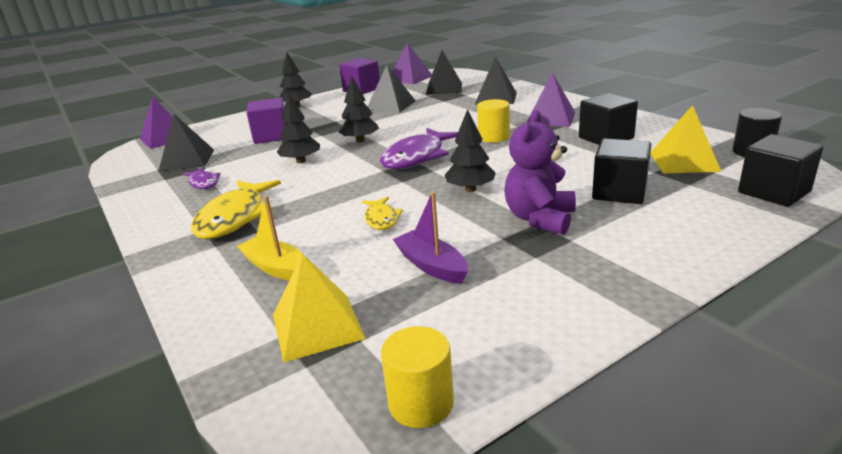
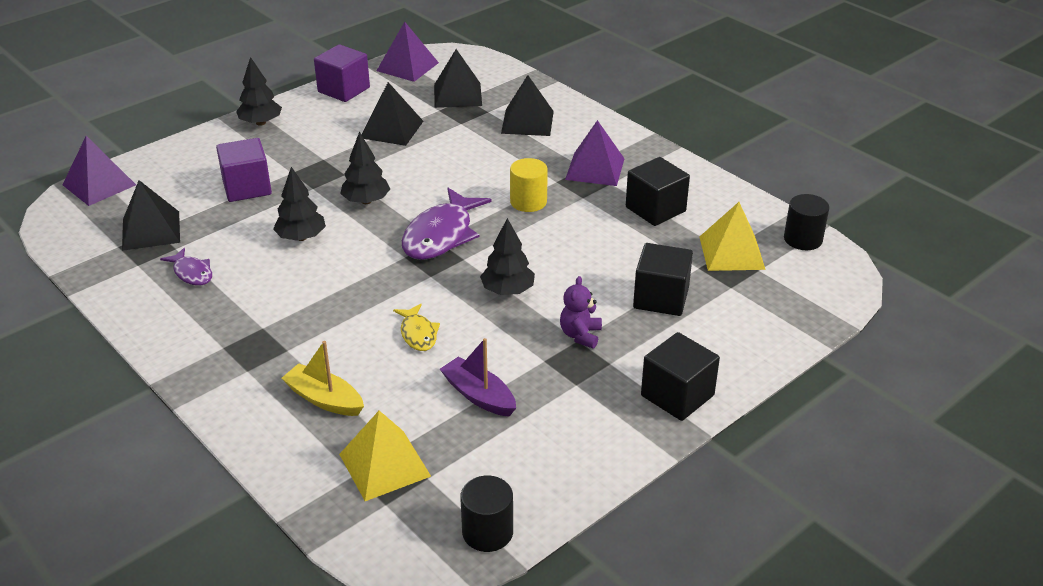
camera: 10 degrees left, 10 degrees up
yellow fish [191,180,281,239] -> none
yellow cylinder [381,326,454,428] -> black cylinder [460,476,513,552]
purple teddy bear [504,110,576,235] -> purple teddy bear [560,276,602,349], size x0.61
black cube [738,134,823,207] -> black cube moved to [641,332,720,421]

